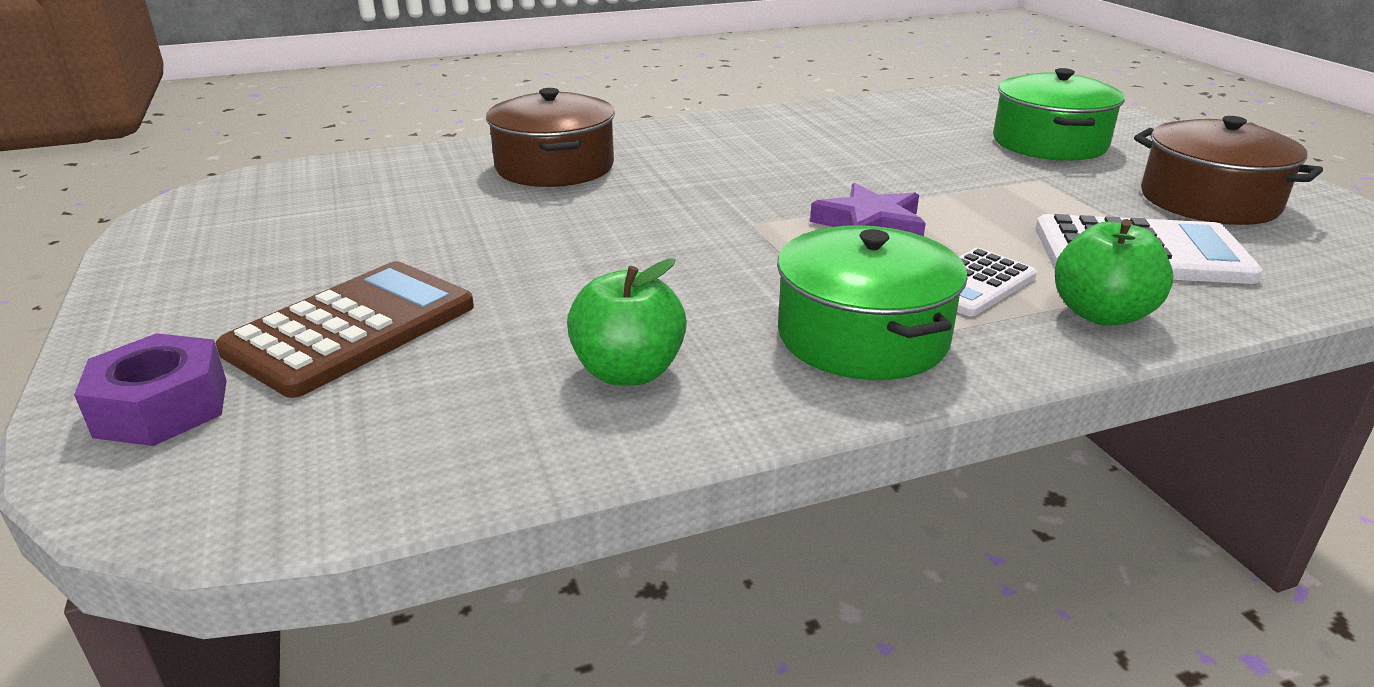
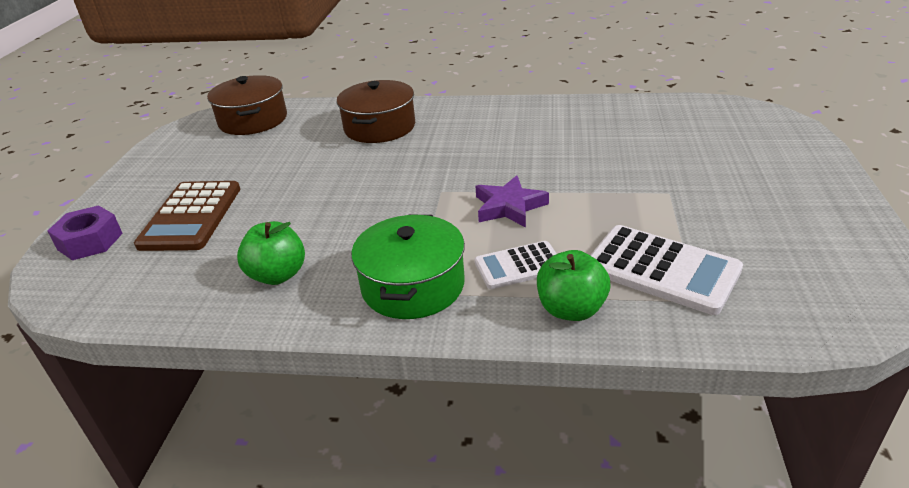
camera: 30 degrees right, 5 degrees up
brown calculator [216,261,474,398] -> brown calculator turned 120 degrees clockwise [134,181,240,251]
green pot [993,68,1125,161] -> none
brown pot [1134,116,1323,225] -> brown pot moved to [207,75,287,135]

